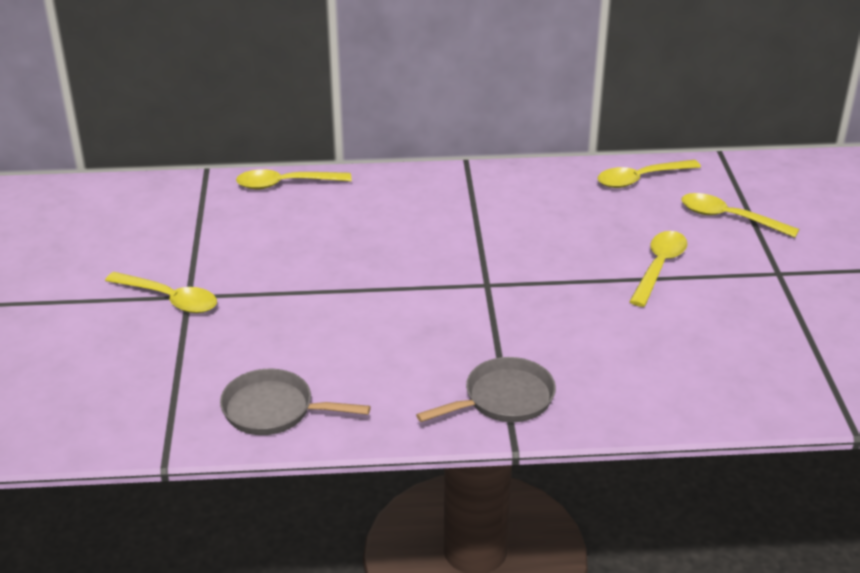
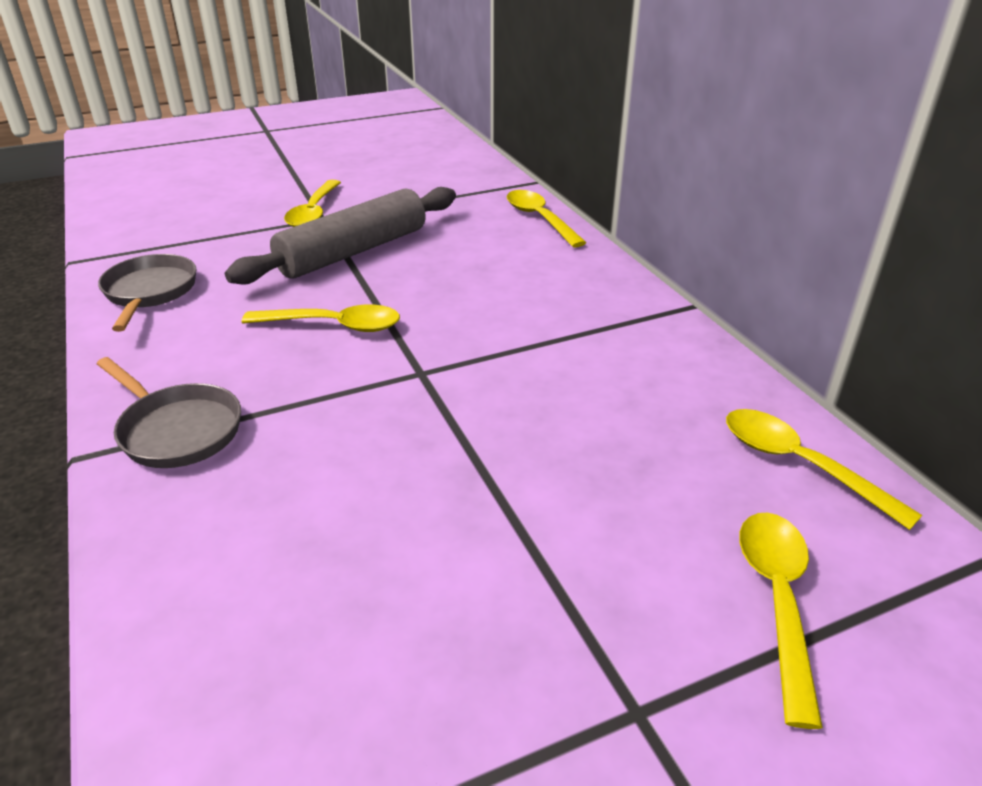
camera: 70 degrees right, 0 degrees up
yellow spoon [629,231,687,307] -> yellow spoon moved to [242,304,400,332]
none -> grey rolling pin [225,187,456,285]

